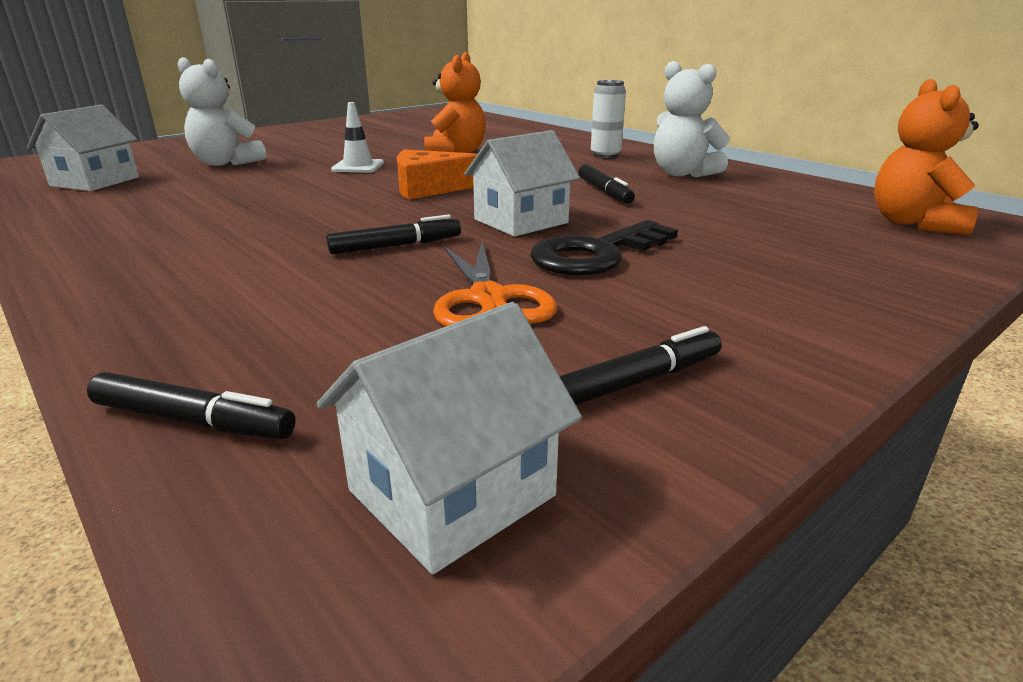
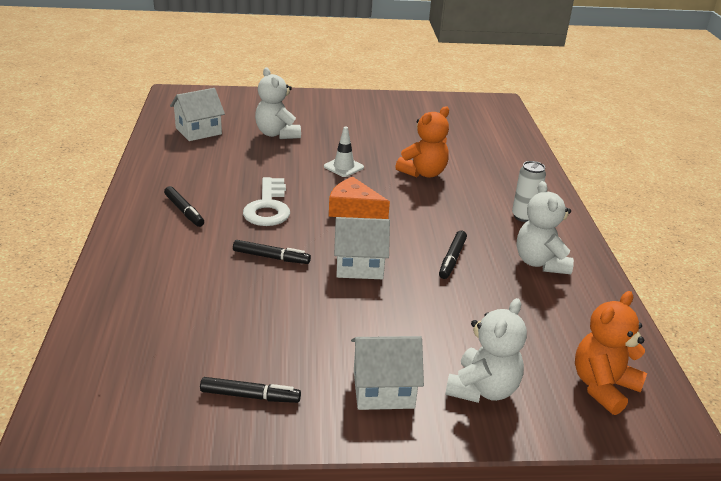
camera: 35 degrees right, 5 degrees up
black marker [87,372,296,439] -> black marker moved to [164,186,204,227]
white house [317,302,582,574] -> white house moved to [351,336,424,410]
orange scissors [433,241,557,327] -> none
black key [530,220,678,276] -> none
none -> white key [243,177,290,226]
none -> white teddy bear [445,298,527,403]

